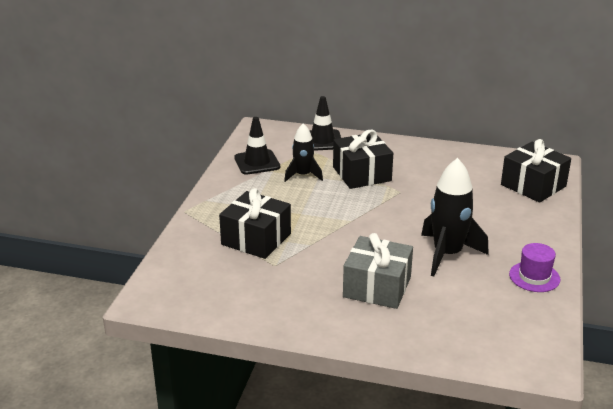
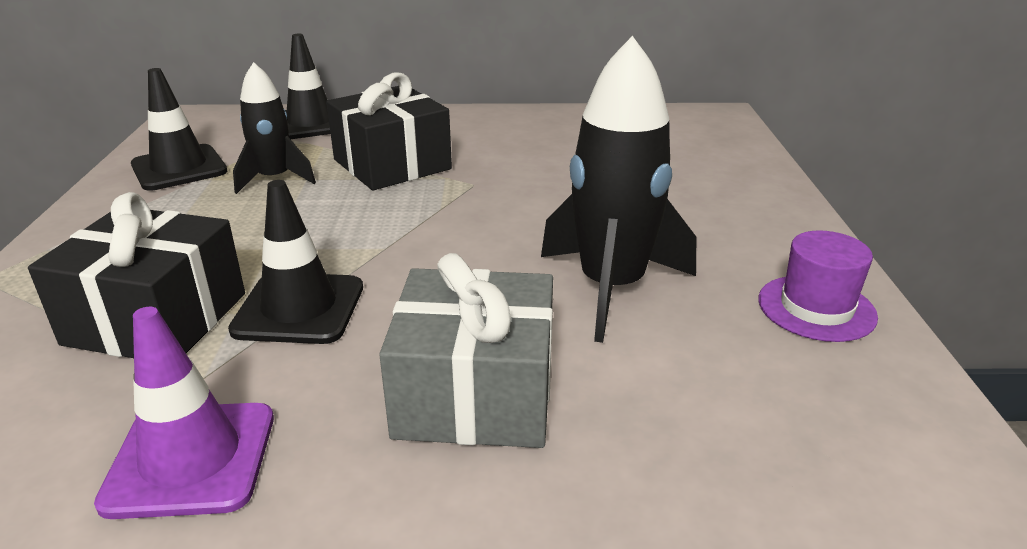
camera: 15 degrees left, 0 degrees up
black gift [501,139,571,203] -> none
none -> purple traffic cone [94,307,274,519]
none -> black traffic cone [228,180,363,344]

